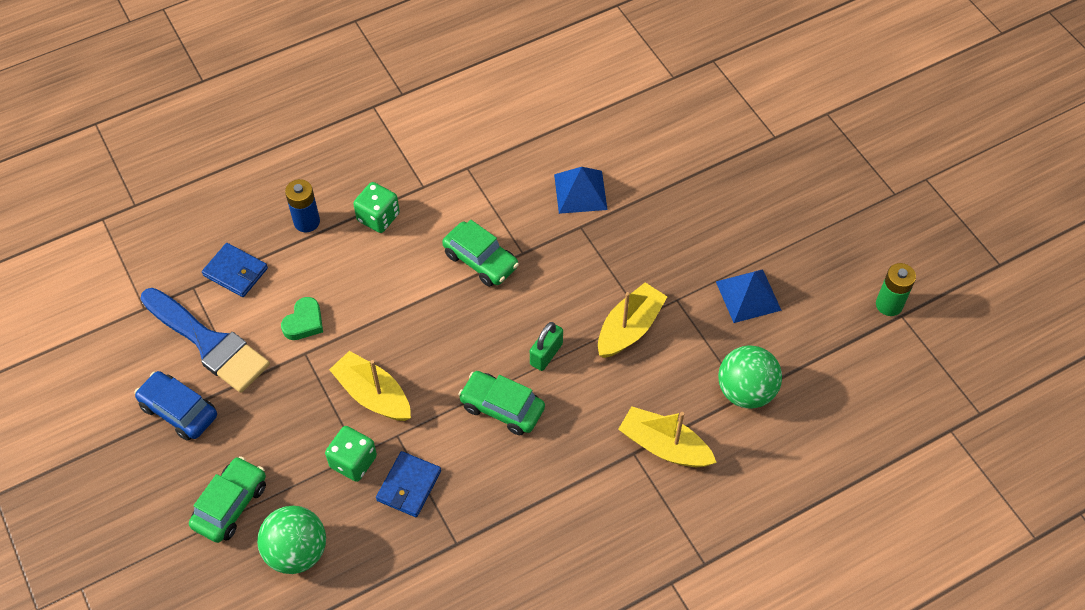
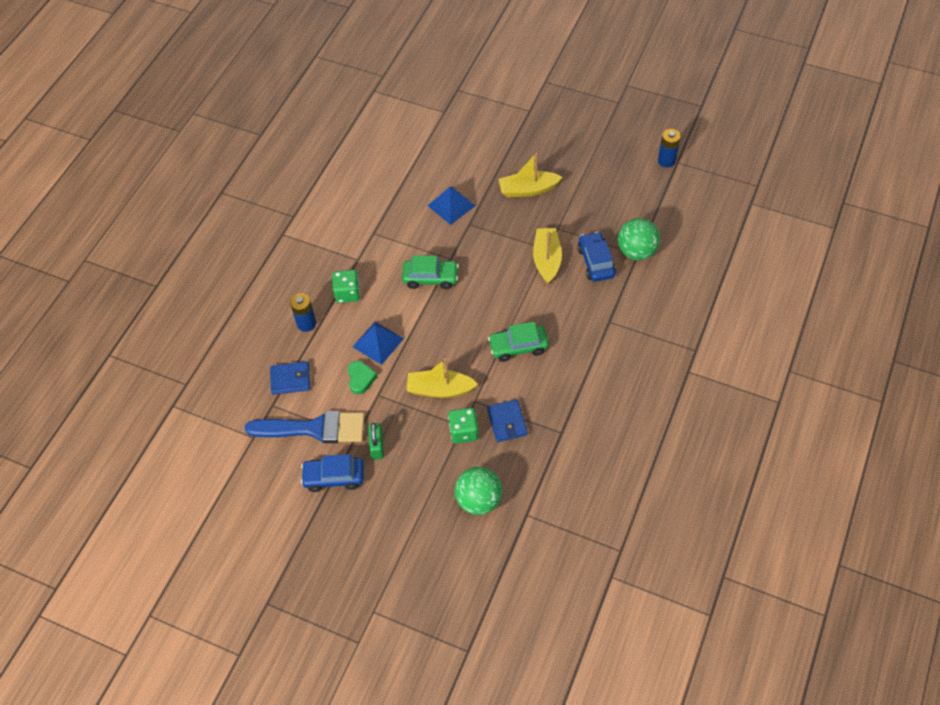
camera: 35 degrees left, 0 degrees up
green car [189,456,266,543] -> none
green padlock [530,322,563,371] -> green padlock moved to [368,423,384,460]
yellow boat [618,406,717,467] -> yellow boat moved to [499,152,562,197]
blue pyramid [716,269,782,323] -> blue pyramid moved to [353,321,404,365]
green battery [876,263,916,316] -> blue battery [658,129,681,168]
none -> blue car [577,231,616,282]

